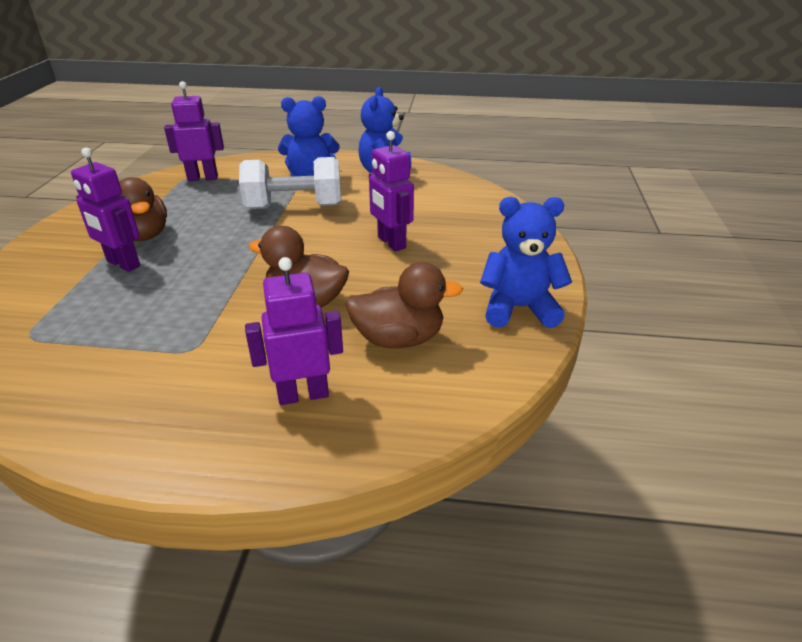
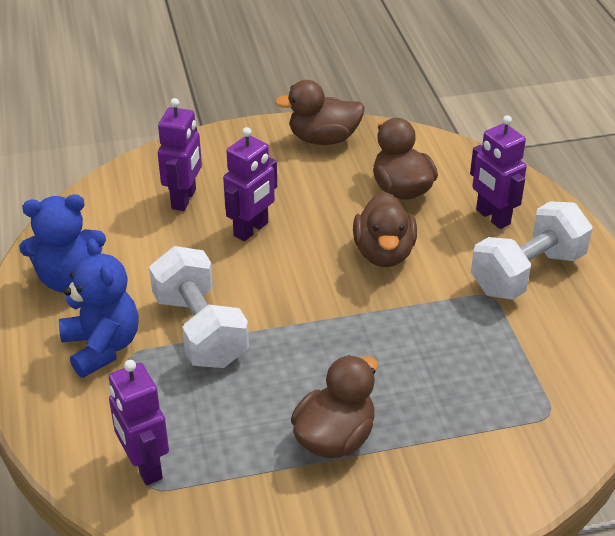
camera: 110 degrees left, 5 degrees up
purple robot [71,148,140,272] -> purple robot moved to [158,98,202,211]
blue teddy bear [480,197,572,328] -> brown duck [275,80,365,145]
none -> white dumbbell [471,201,592,300]

